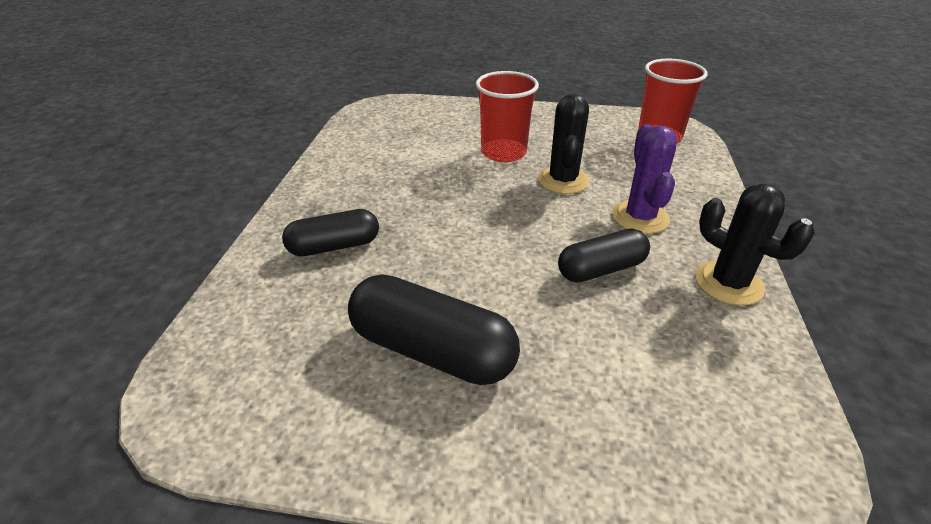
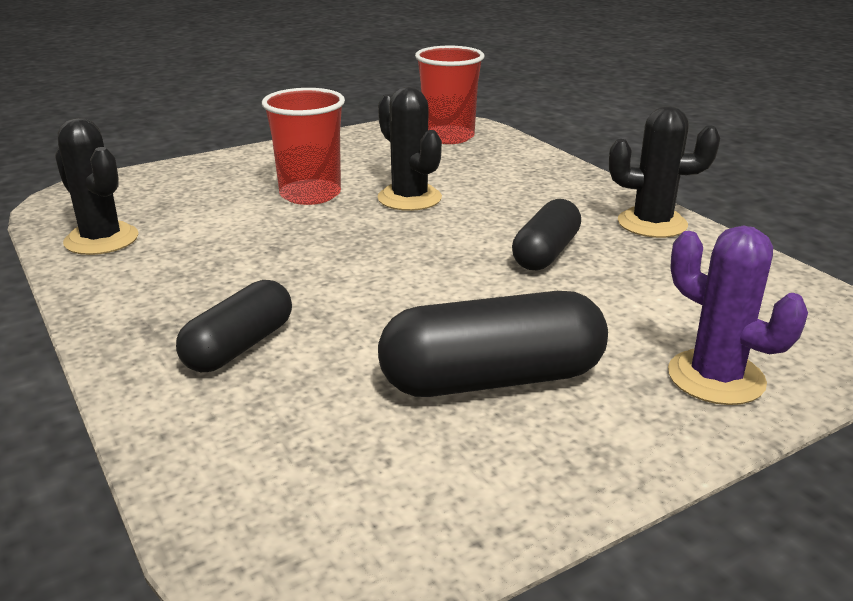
camera: 40 degrees left, 10 degrees down
purple cactus [612,124,677,234] -> purple cactus moved to [668,226,808,405]
none -> black cactus [55,118,139,255]

